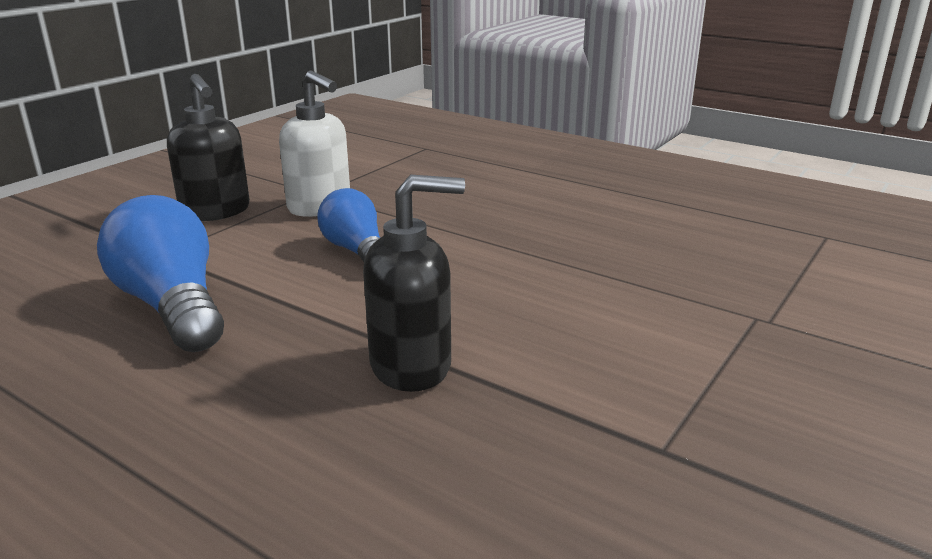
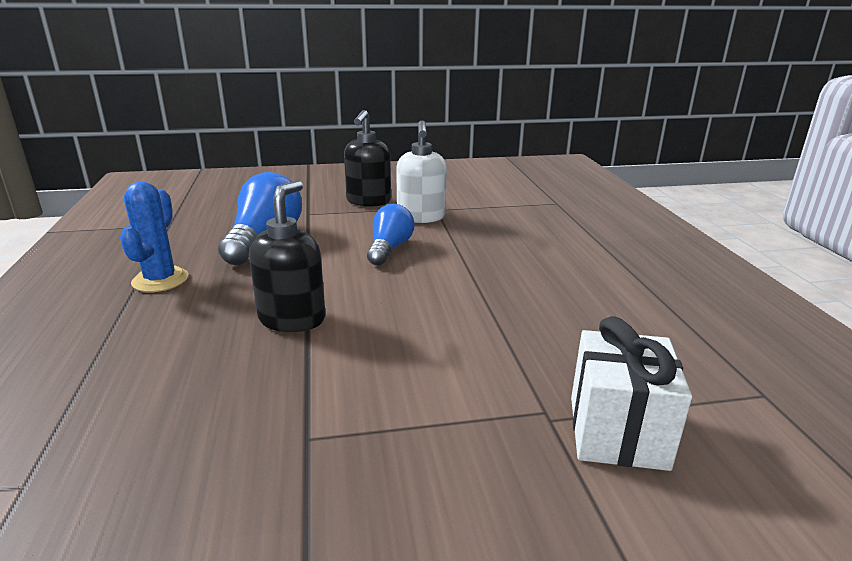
camera: 45 degrees right, 0 degrees up
black soap dispenser [363,174,465,392] -> black soap dispenser turned 105 degrees counterclockwise [249,180,325,332]
none -> blue cactus [120,182,189,292]
none -> white gift [571,316,692,471]

